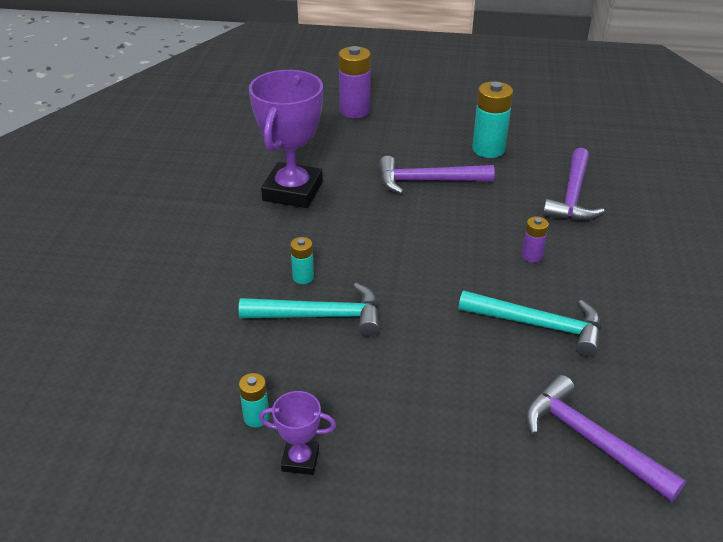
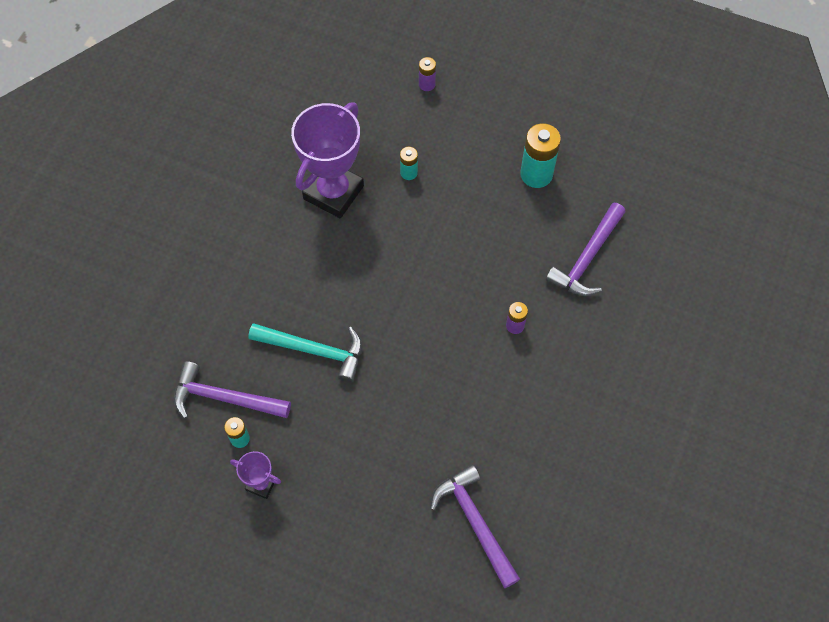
camera: 15 degrees right, 25 degrees up
turquoise battery [290,237,314,284] -> turquoise battery moved to [400,147,418,180]
purple battery [339,46,371,118] -> purple battery [419,57,436,91], size x0.53
purple hammer [379,156,495,194] -> purple hammer moved to [174,361,291,419]
turquoise hammer [459,290,601,357] -> none

